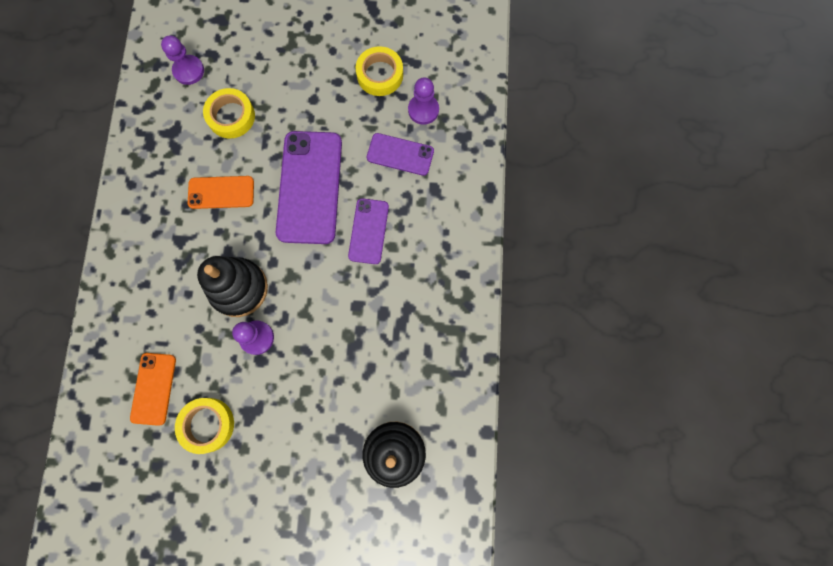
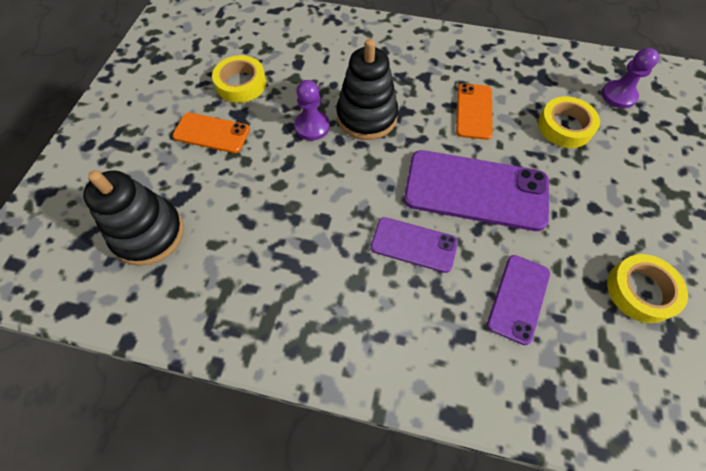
camera: 100 degrees right, 15 degrees down
orange phone [130,353,176,426] -> orange phone moved to [173,113,250,153]
purple pawn [408,77,439,125] -> none

